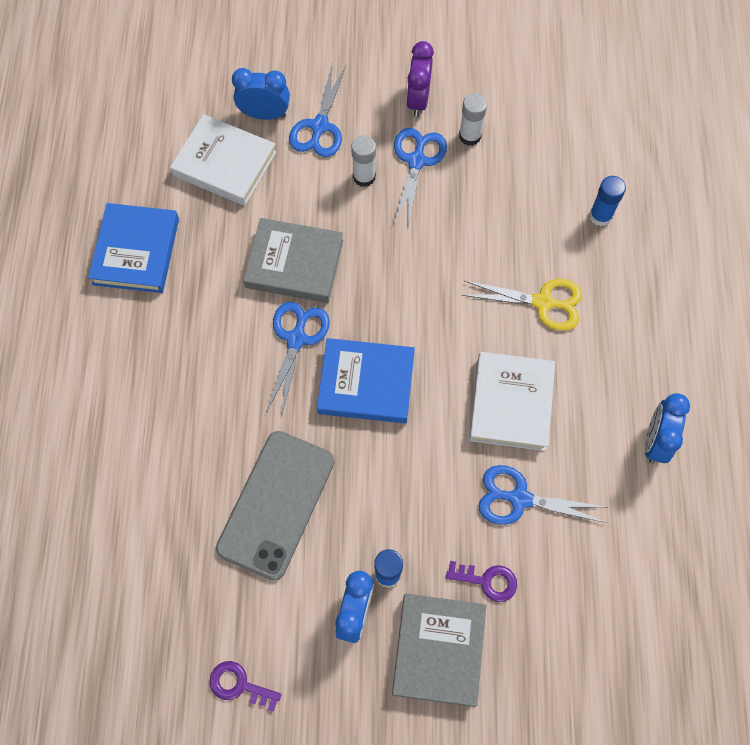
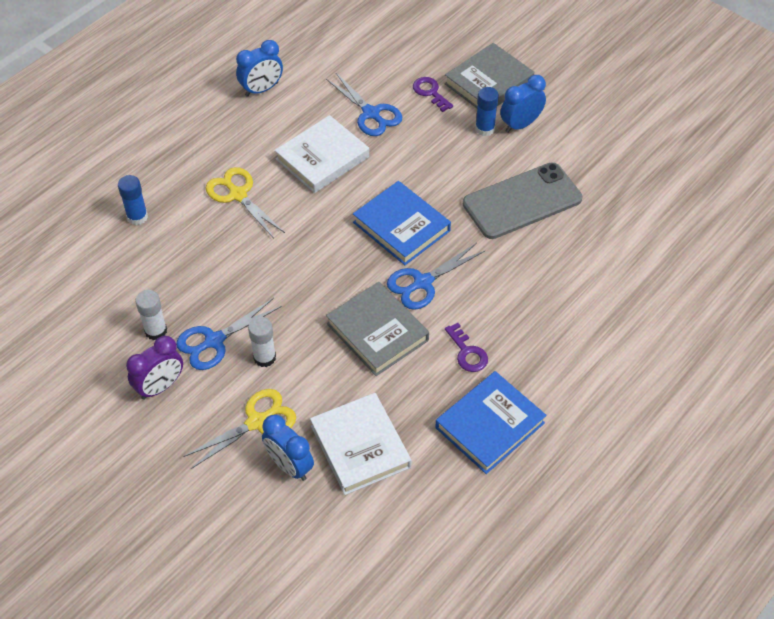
camera: 140 degrees left, 15 degrees down
purple key [209,661,281,712] -> purple key moved to [445,323,488,372]
blue scissors [289,63,346,157] -> yellow scissors [183,389,296,469]

